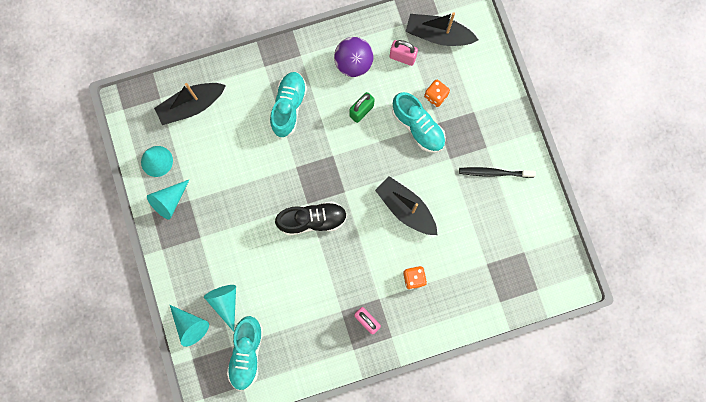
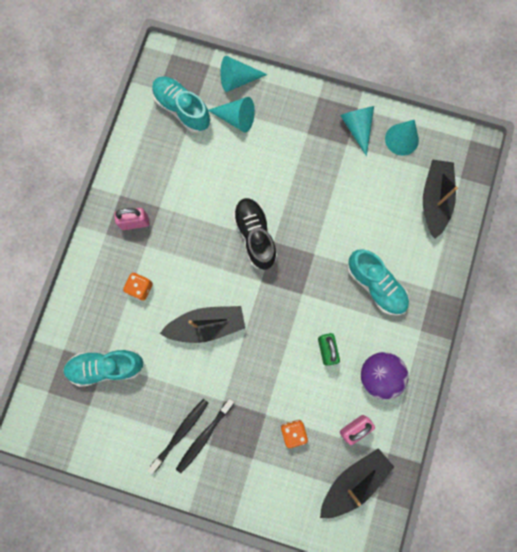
camera: 125 degrees right, 0 degrees up
black shoe [275,201,347,236] -> black shoe turned 135 degrees clockwise [233,198,277,270]
turquoise shoe [392,92,446,153] -> turquoise shoe moved to [63,350,144,387]
none -> black toothbrush [176,398,235,473]

